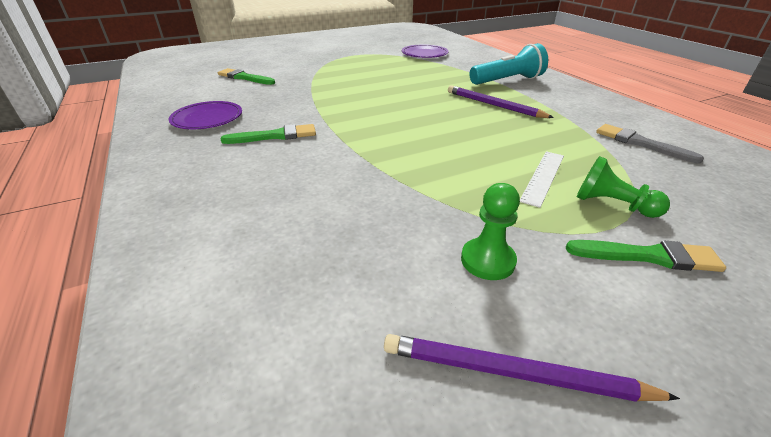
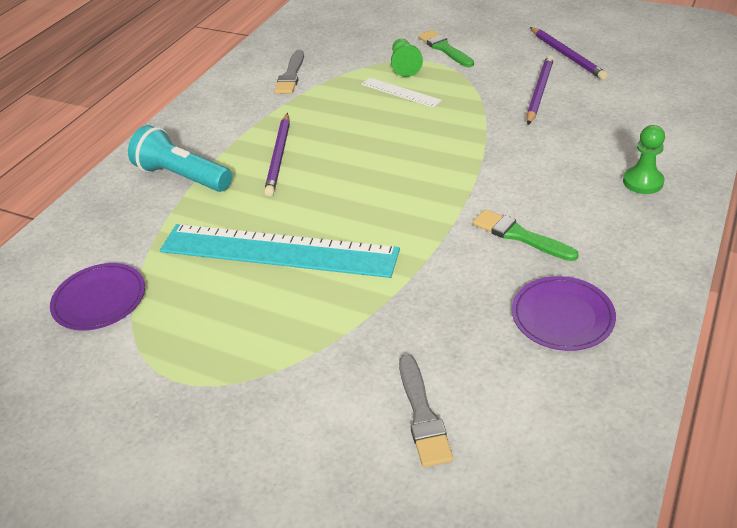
camera: 125 degrees left, 5 degrees up
green brush [218,68,275,85] -> grey brush [399,354,453,467]
green pawn [461,183,520,280] -> green pawn moved to [623,125,665,194]
white ruler [520,151,564,208] -> white ruler turned 45 degrees clockwise [361,78,442,108]
none -> turquoise ruler [160,224,400,278]
none -> purple pencil [527,55,554,125]

